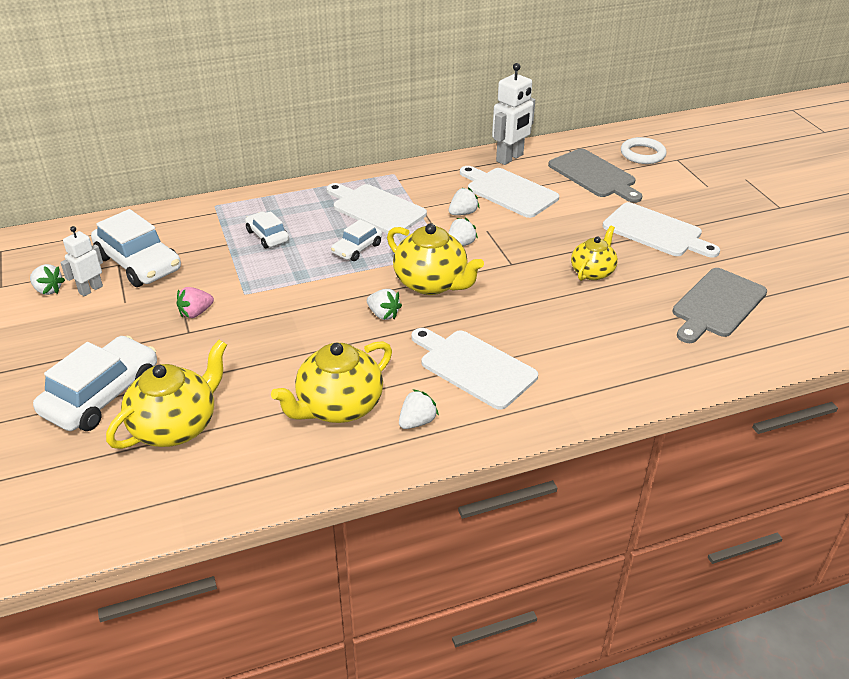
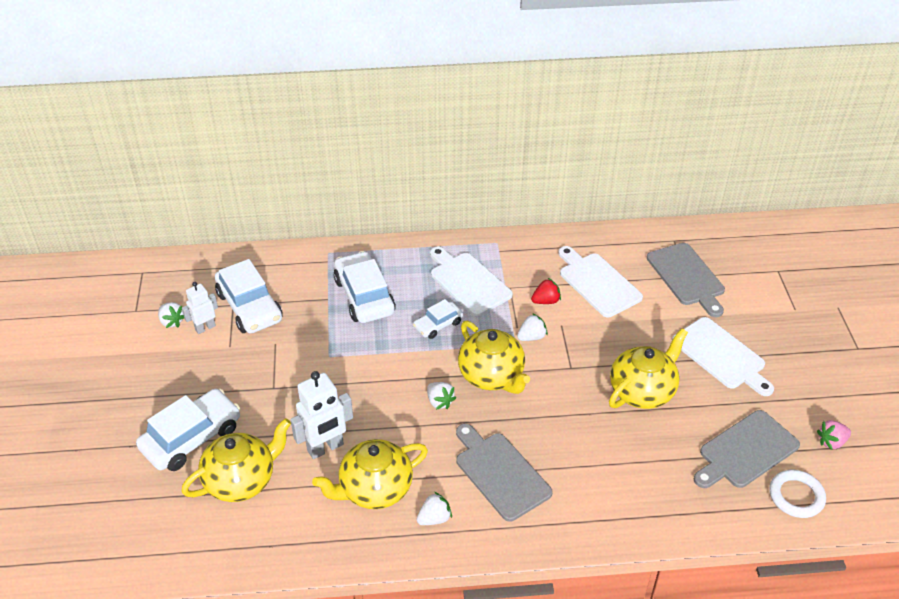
camera: 15 degrees right, 5 degrees up
pink strawberry [176,287,214,318] -> pink strawberry moved to [817,420,851,450]
white car [245,211,289,248] -> white car [334,251,396,323], size x1.82
white cutting board [411,328,538,410] -> grey cutting board [456,424,553,522]
white strawberry [449,187,479,215] -> red strawberry [531,278,561,304]
white robot [492,63,535,165] -> white robot moved to [290,371,353,459]
yellow teapot [571,226,618,281] -> yellow teapot [609,328,688,409], size x1.59
white ring [621,137,667,164] -> white ring moved to [770,470,826,518]

